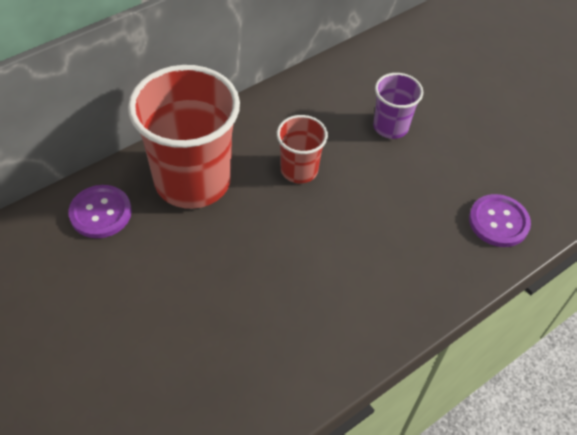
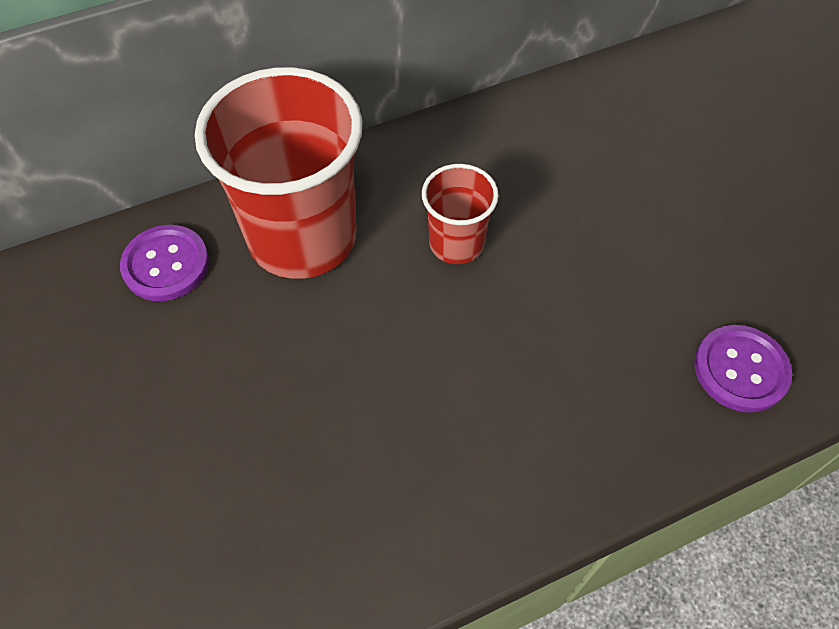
camera: 15 degrees right, 5 degrees up
purple cup [373,73,423,139] -> none

